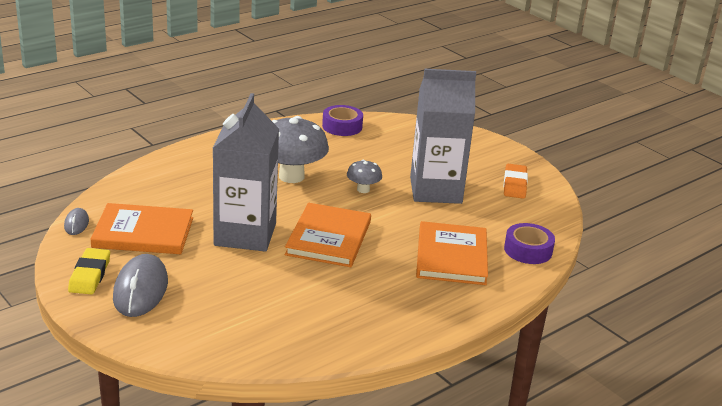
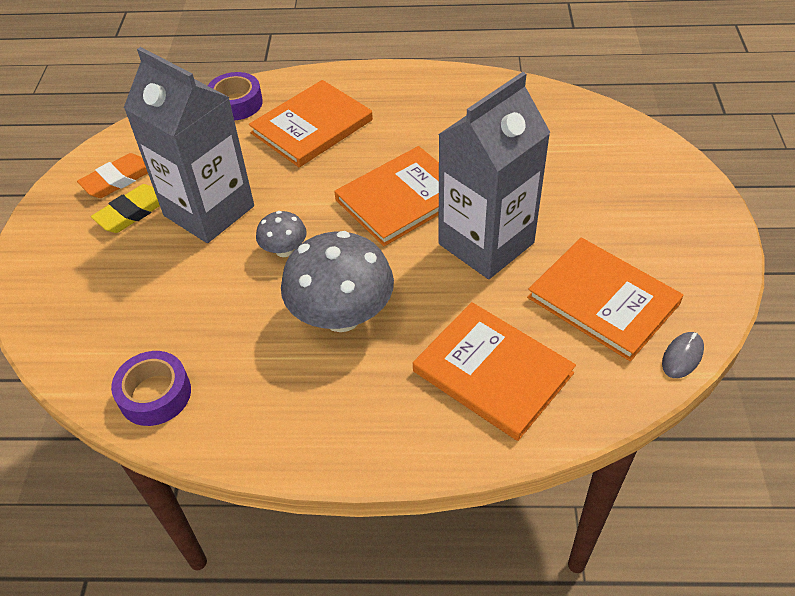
camera: 135 degrees left, 20 degrees up
yellow eraser [68,248,110,294] -> yellow eraser moved to [91,184,160,233]
grey mouse [113,254,168,317] -> none
none -> orange book [413,302,576,441]

